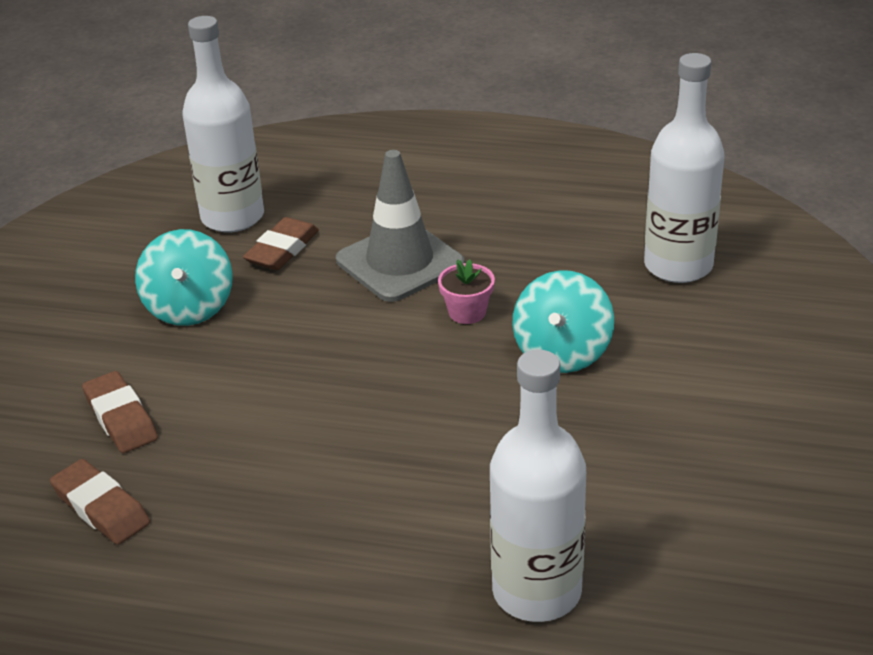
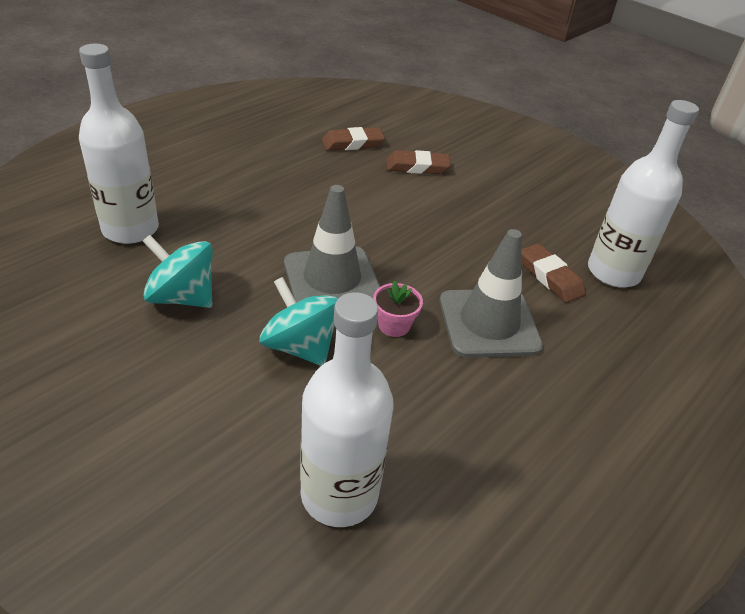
camera: 115 degrees right, 5 degrees up
turquoise spinning top [135,229,233,326] -> turquoise spinning top moved to [143,235,213,308]
none -> grey traffic cone [284,185,380,303]

